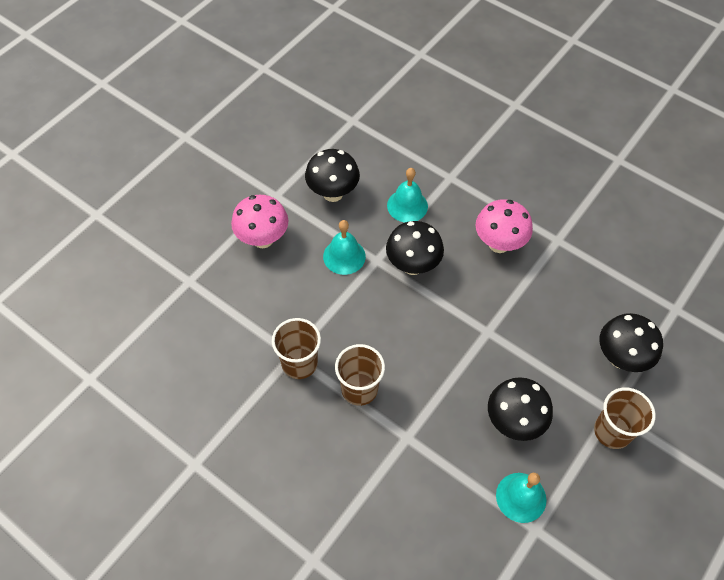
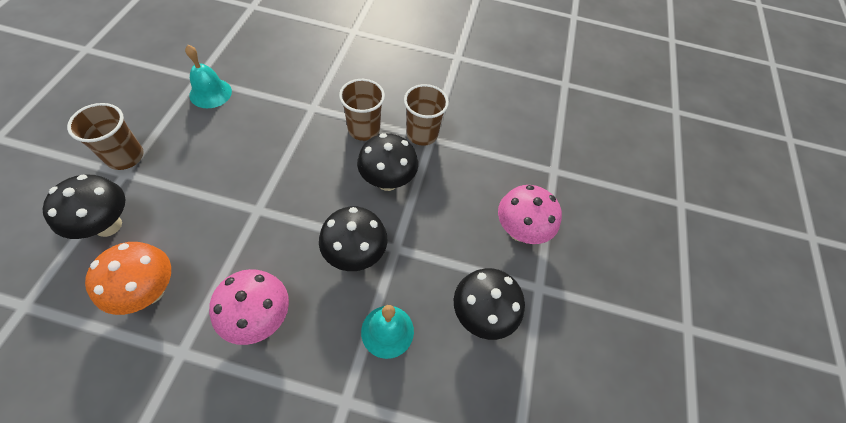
camera: 150 degrees right, 0 degrees up
turquoise bell [323,220,366,275] -> none
black mushroom [488,377,553,441] -> black mushroom moved to [357,133,418,191]
none -> orange mushroom [85,242,171,315]

